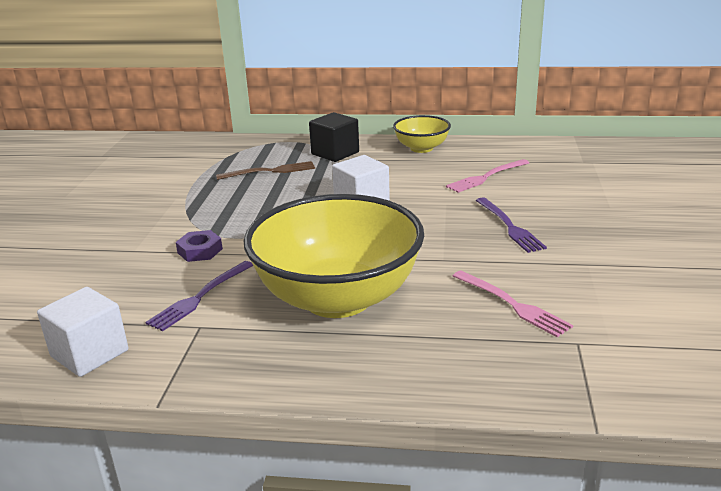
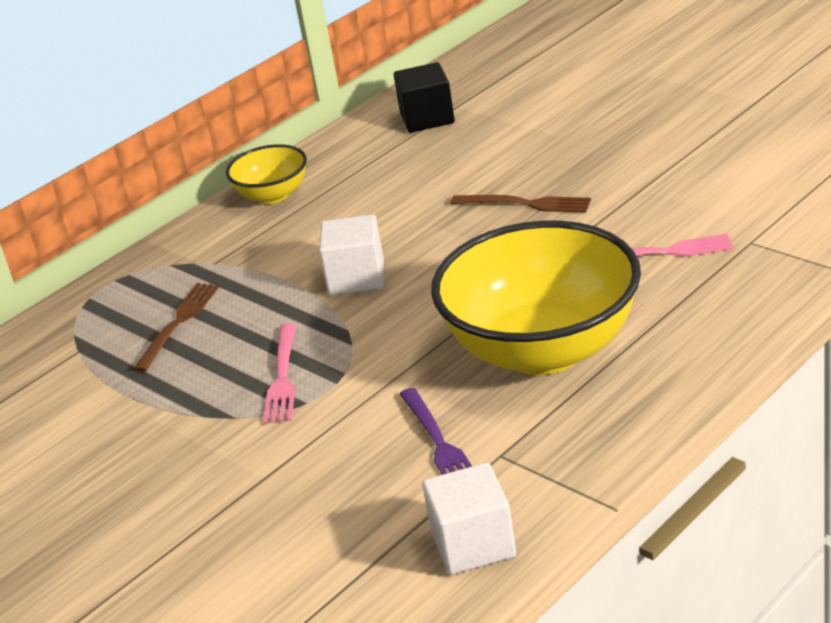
camera: 50 degrees left, 5 degrees up
purple nut [176,230,223,262] -> none
black cube [309,112,359,162] -> black cube moved to [394,62,455,133]
pink fork [446,159,529,193] -> pink fork moved to [263,323,296,424]
purple fork [475,197,547,253] -> brown fork [451,195,591,213]

